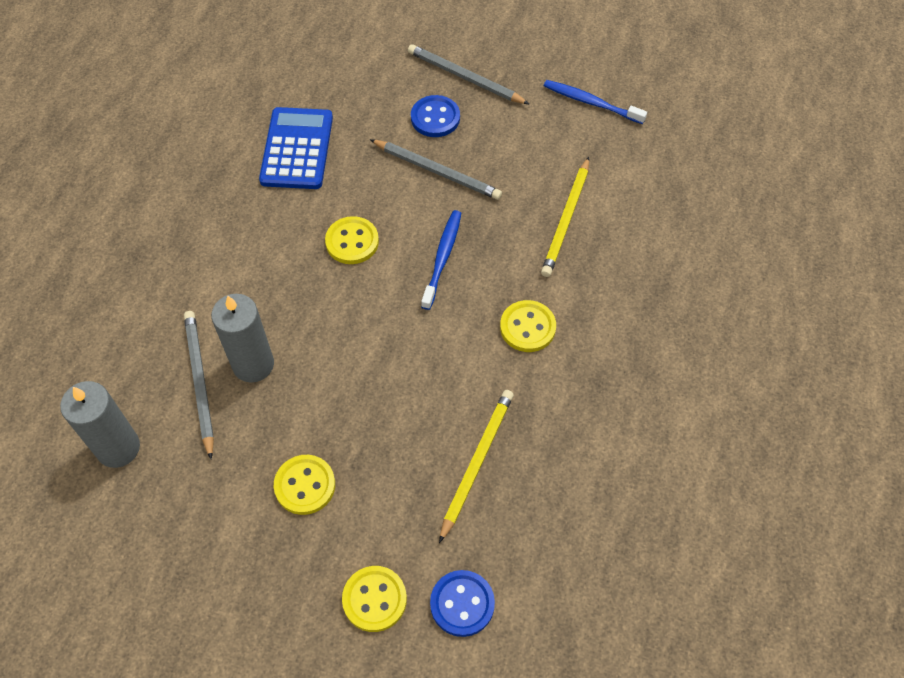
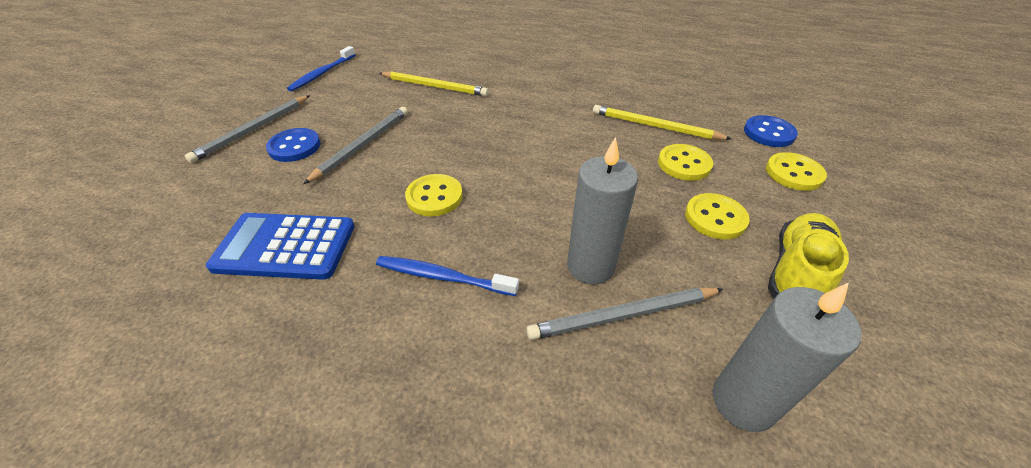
camera: 90 degrees left, 15 degrees down
blue toothbrush [421,210,461,310] -> blue toothbrush moved to [376,256,519,296]
yellow button [500,300,556,352] -> yellow button moved to [658,144,713,181]
none -> yellow shoe [768,213,849,298]

